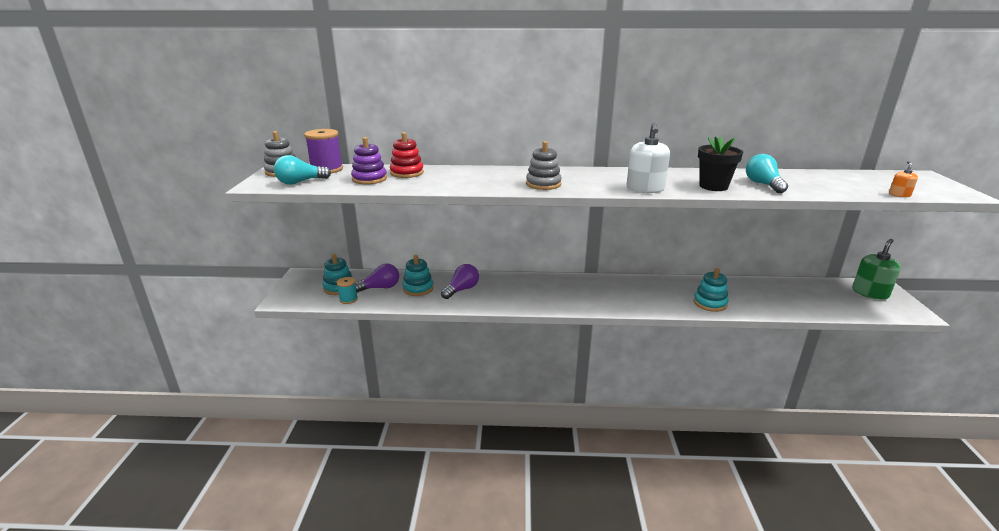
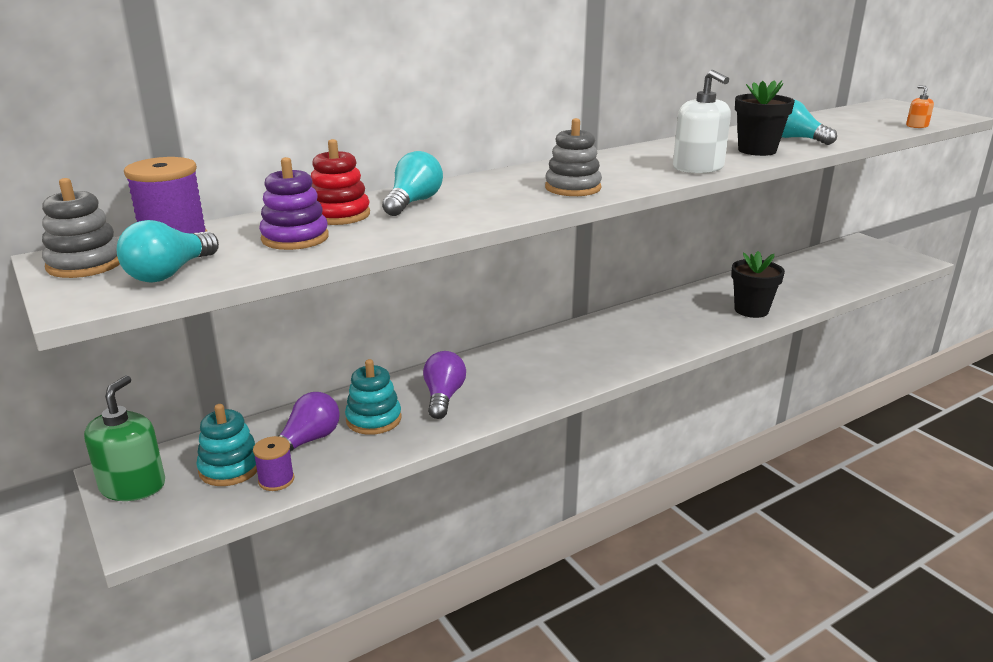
camera: 35 degrees left, 0 degrees up
turquoise spool [336,277,358,304] -> purple spool [253,436,295,491]
turquoise stacking toy [694,268,729,312] -> black flower pot [731,251,785,318]
green soap dispenser [852,239,900,300] -> green soap dispenser moved to [84,376,165,501]
none -> turquoise light bulb [382,151,443,216]

